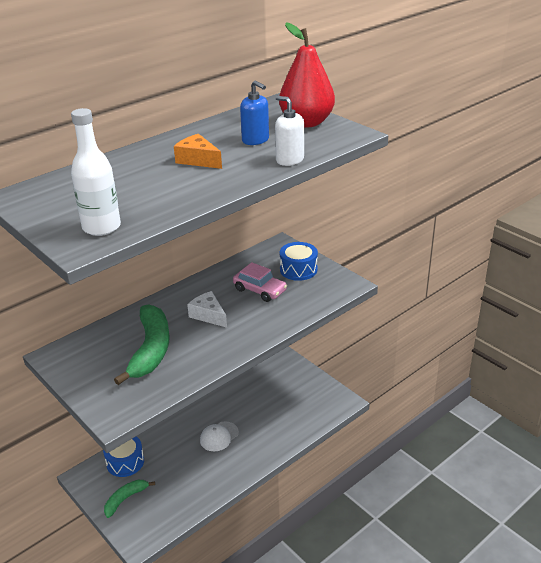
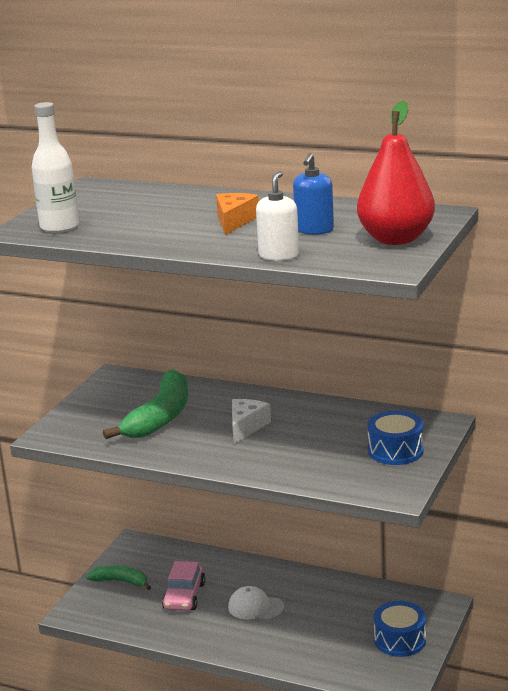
camera: 65 degrees right, 10 degrees down
blue drum [103,437,144,477] -> blue drum moved to [374,601,426,657]
green banana [114,304,170,385] -> green banana turned 45 degrees counterclockwise [103,369,188,439]
pink car [233,262,287,302] -> pink car moved to [162,561,205,611]

